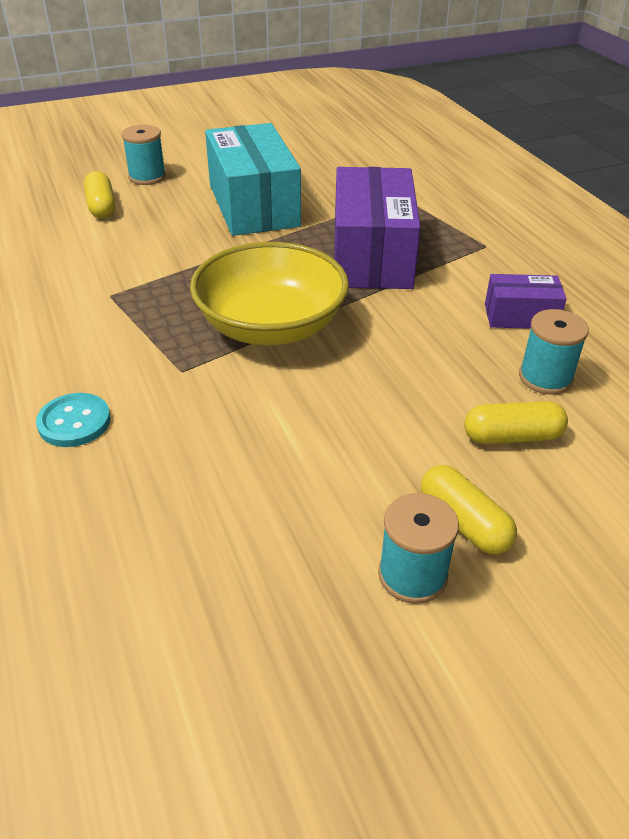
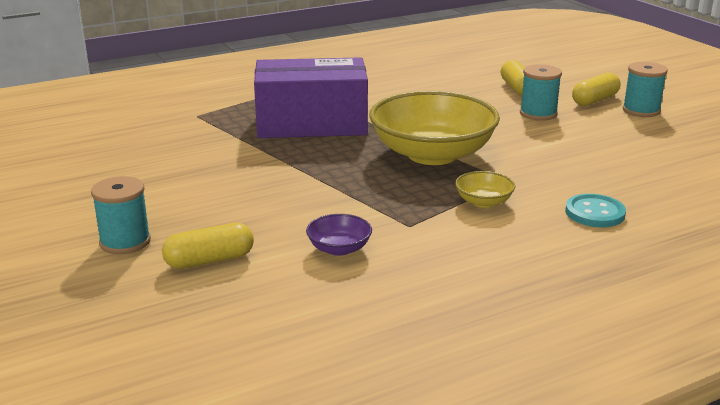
camera: 95 degrees left, 15 degrees down
turquoise box [205,123,301,236] -> none
purple box [485,274,567,329] -> none
turquoise spool [519,309,589,395] -> turquoise spool moved to [520,64,562,121]
none -> purple bowl [306,214,372,256]
none -> yellow bowl [455,171,515,208]

